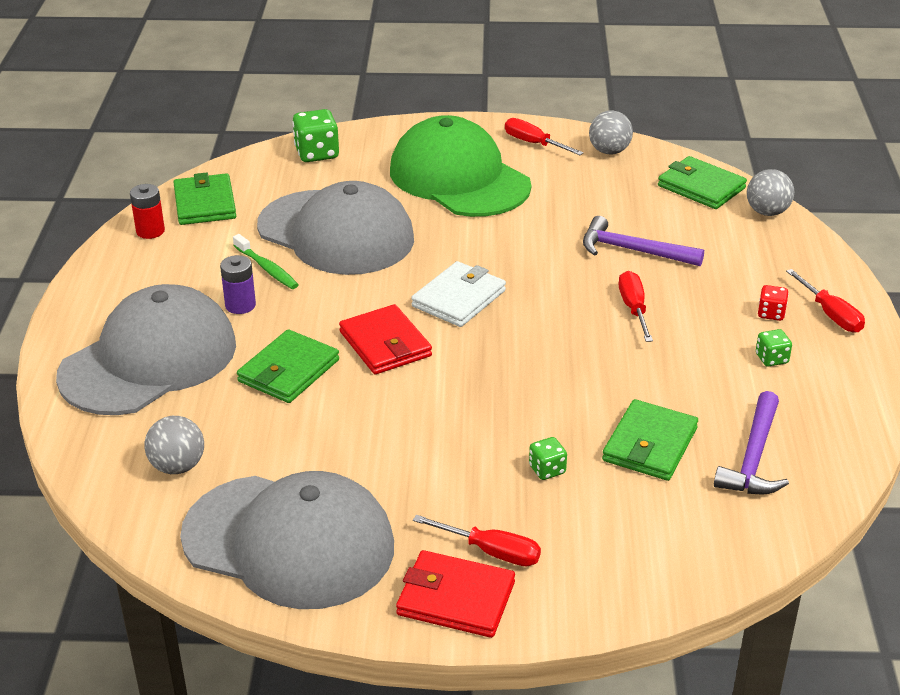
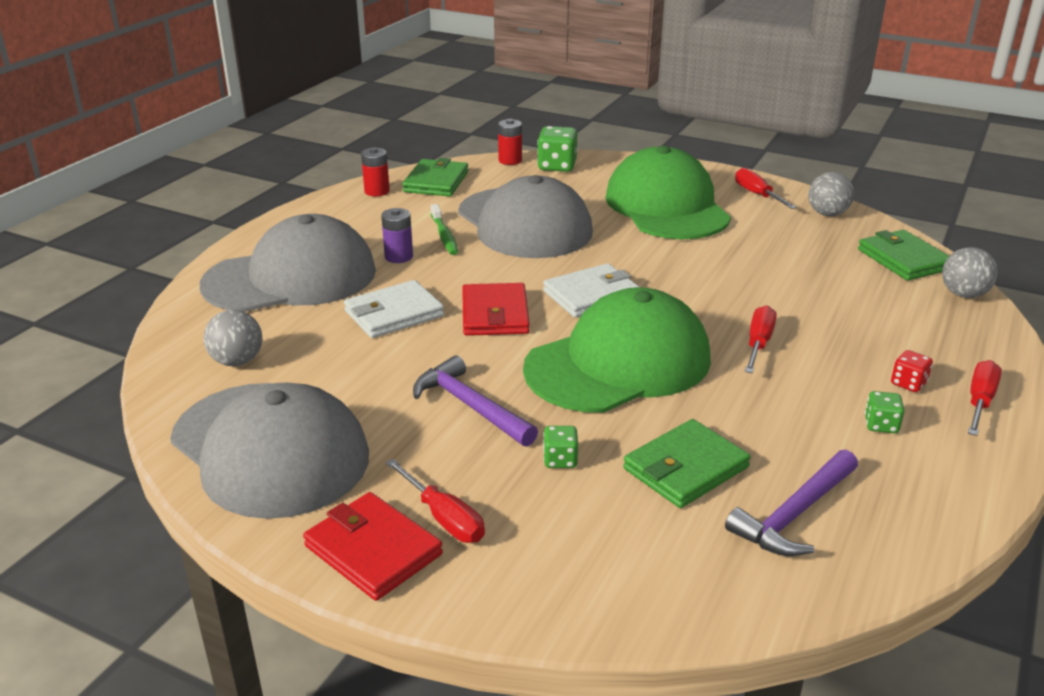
camera: 25 degrees right, 5 degrees down
green wallet [237,329,339,403] -> white wallet [344,280,444,338]
purple hammer [583,216,704,266] -> purple hammer moved to [413,355,538,447]
red screwdriver [786,269,865,333] -> red screwdriver turned 150 degrees counterclockwise [968,360,1002,436]
none -> red battery [498,119,522,165]
none -> green cap [523,287,711,413]

